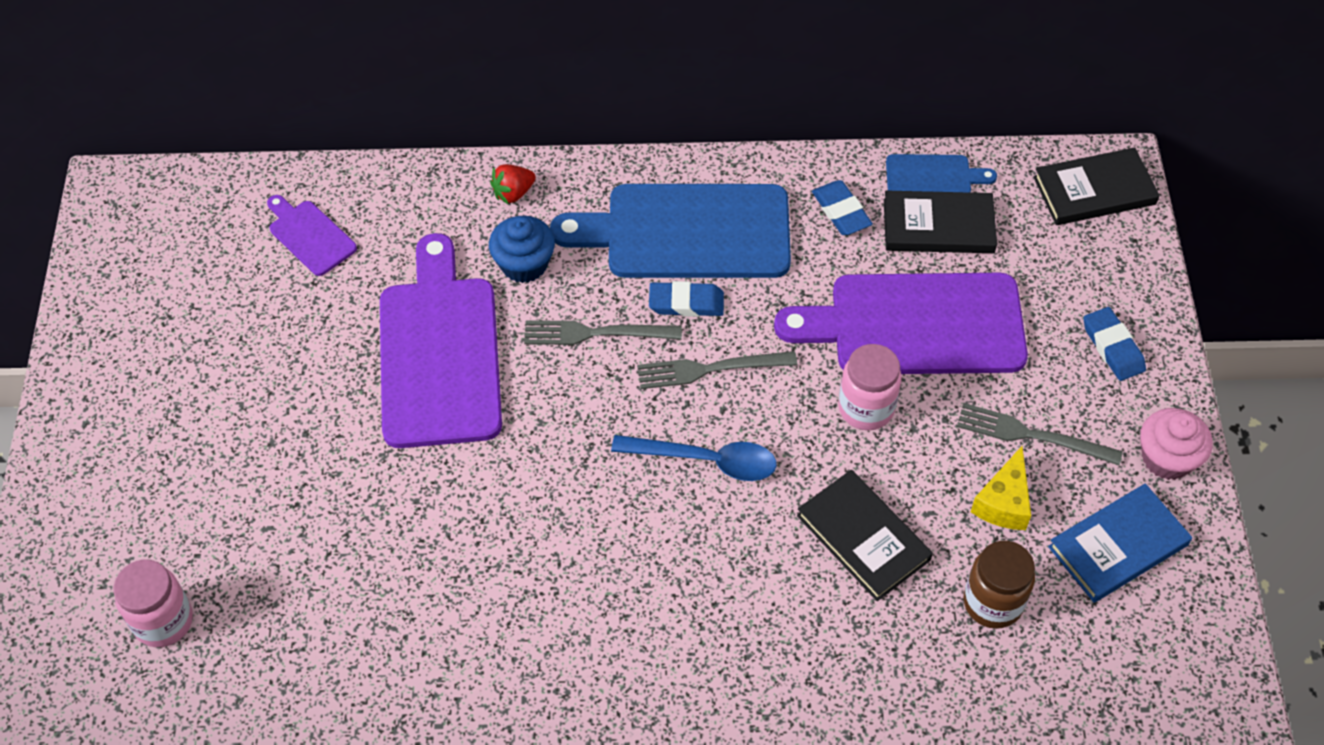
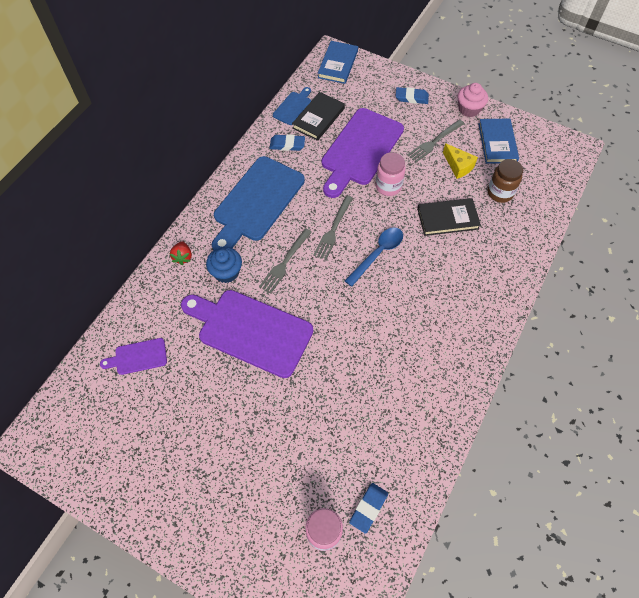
camera: 60 degrees left, 5 degrees up
blue eraser [649,281,724,317] -> blue eraser moved to [349,483,388,534]
black book [1033,147,1160,225] -> blue book [318,41,358,84]

